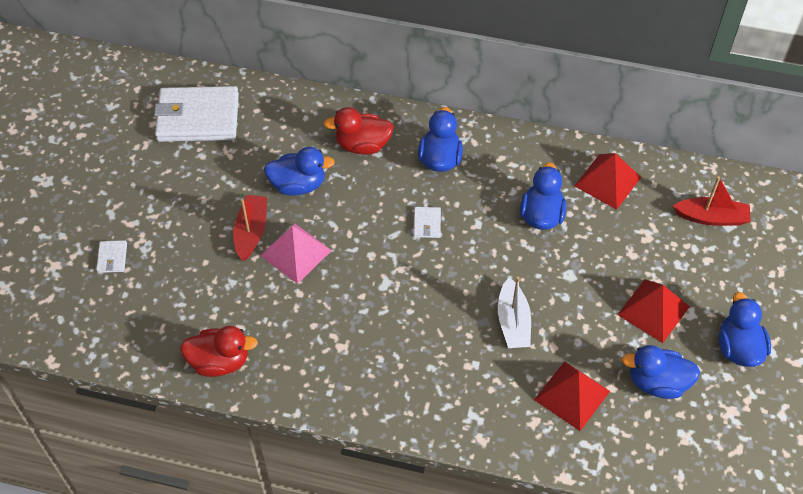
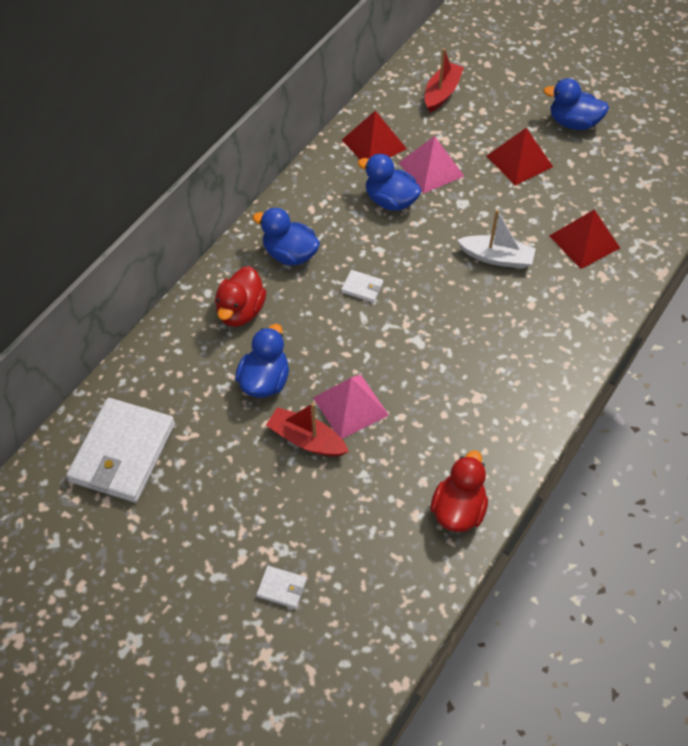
camera: 70 degrees left, 0 degrees up
blue duck [622,345,700,399] -> none
none -> pink pyramid [399,136,464,194]

